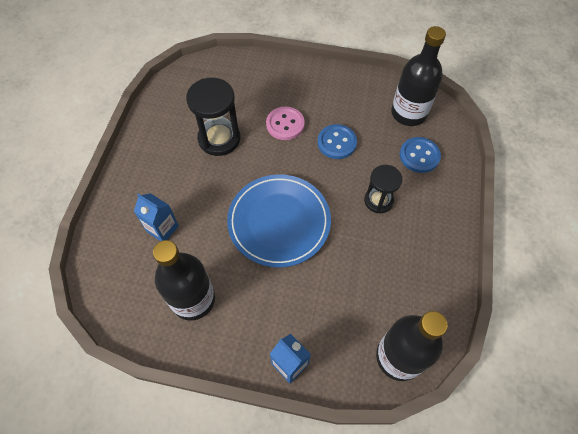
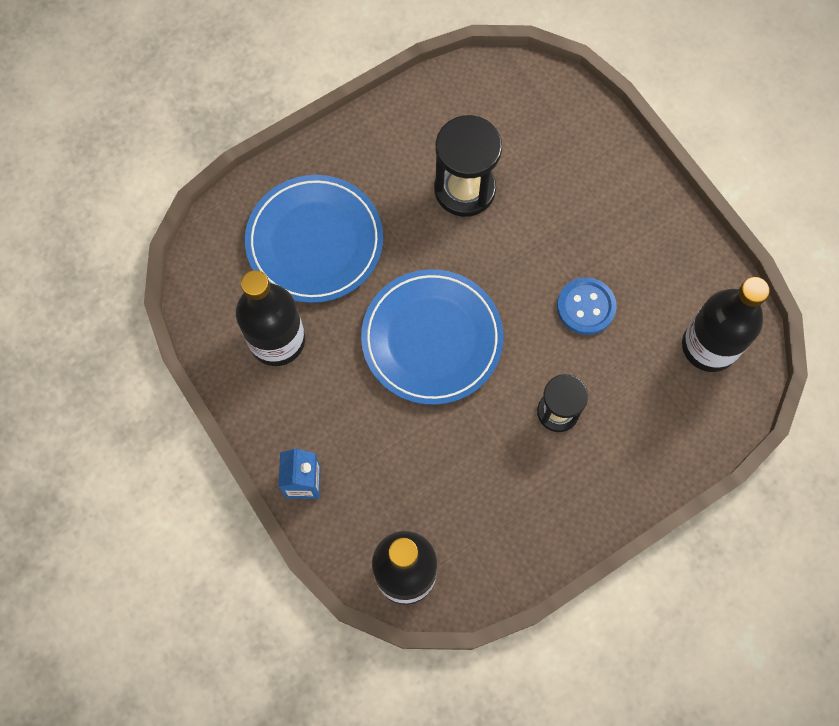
camera: 45 degrees right, 10 degrees up
blue carton [134,193,179,241] -> blue plate [245,175,383,303]
pink button [266,107,305,140] -> none
blue button [400,137,441,173] -> none

